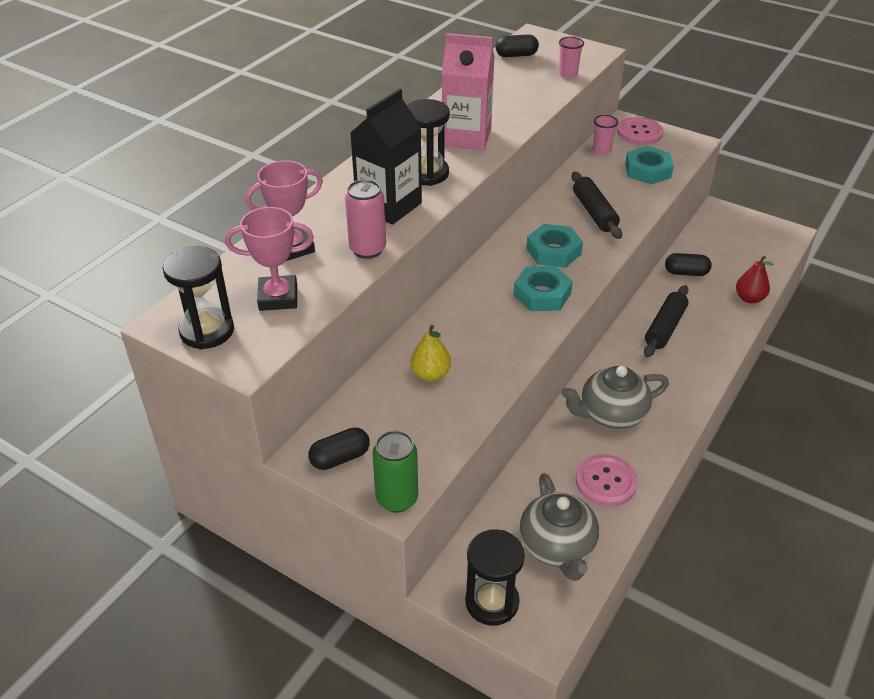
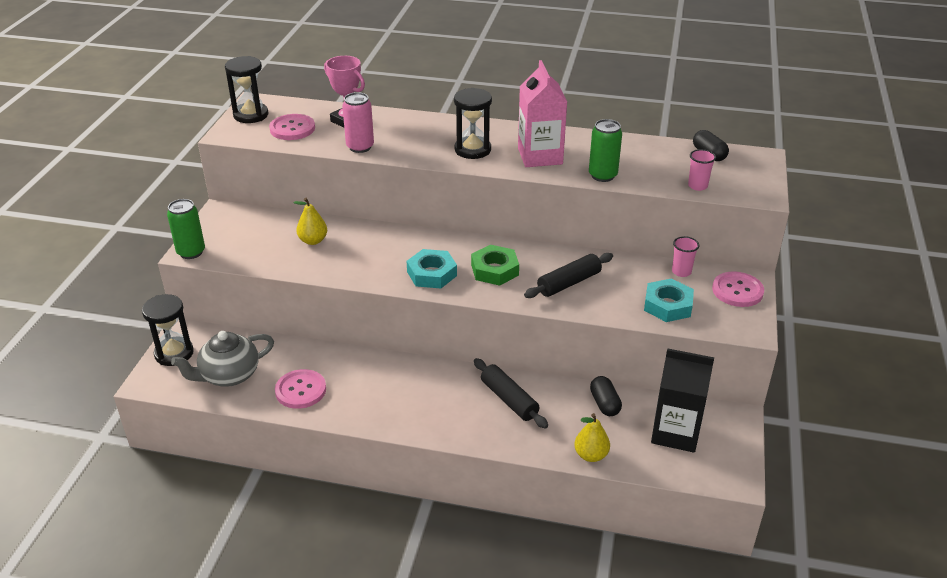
camera: 70 degrees right, 5 degrees down
pink trophy [225,207,314,311] -> pink button [269,114,315,140]
black capsule [308,428,370,470] -> none
black carton [350,89,422,225] -> black carton moved to [651,348,714,453]
turquoise nut [526,224,583,268] -> green nut [471,245,519,286]
grey teapot [562,366,669,429] -> none
black rolling pin [644,285,689,357] -> black rolling pin turned 45 degrees clockwise [474,358,548,429]
red pear [736,256,773,303] -> yellow pear [574,413,610,462]
none -> green can [589,119,622,182]

